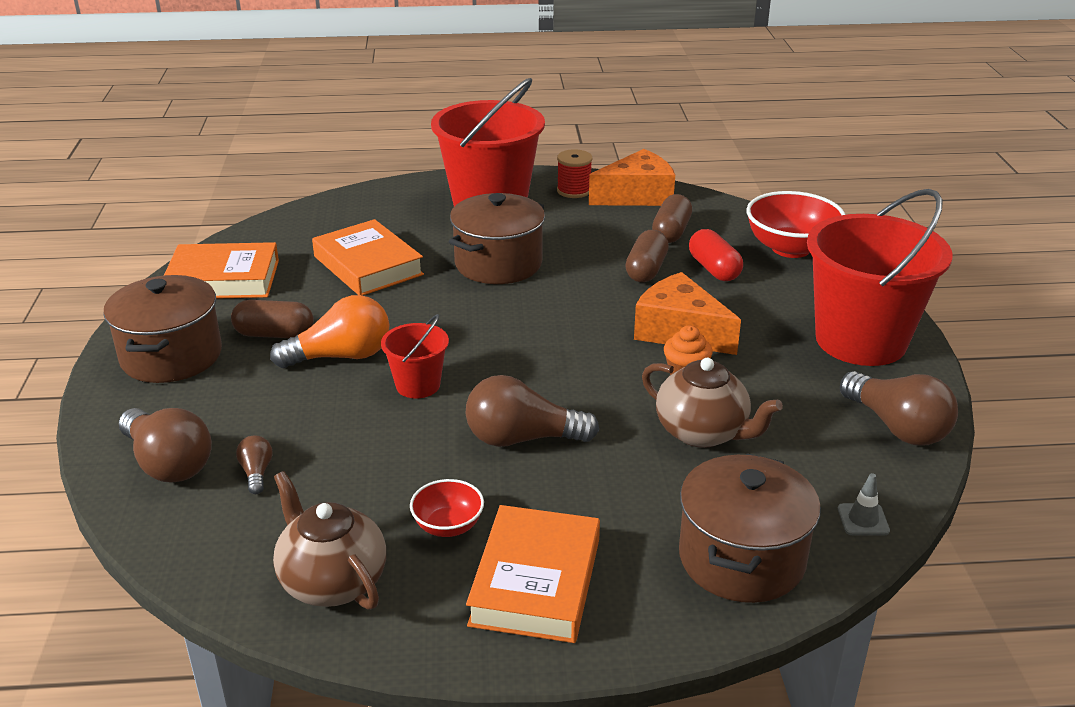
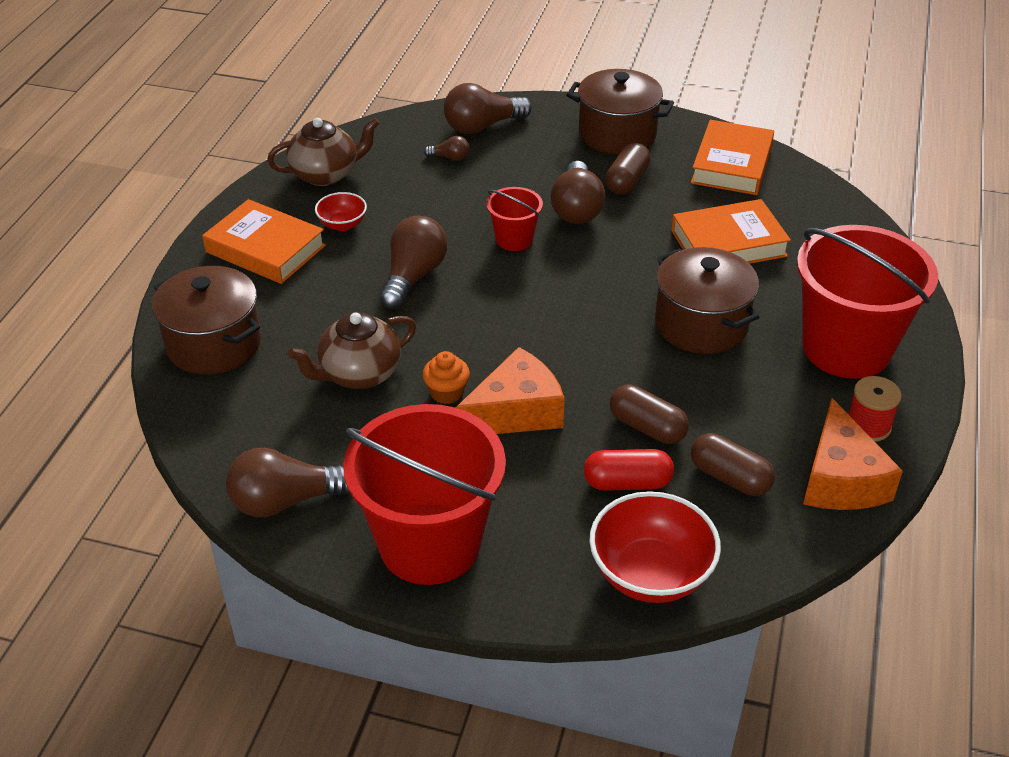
camera: 110 degrees right, 10 degrees up
orange light bulb [270,295,389,368] -> brown light bulb [551,161,605,224]
grey traffic cone [838,473,890,535] -> none

